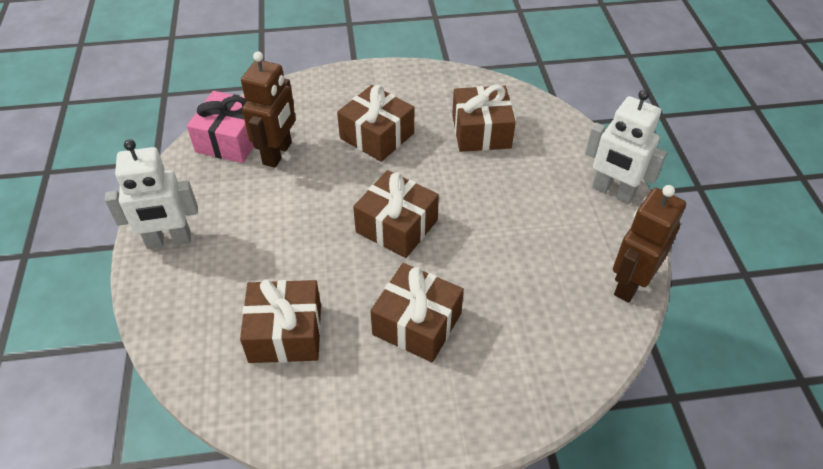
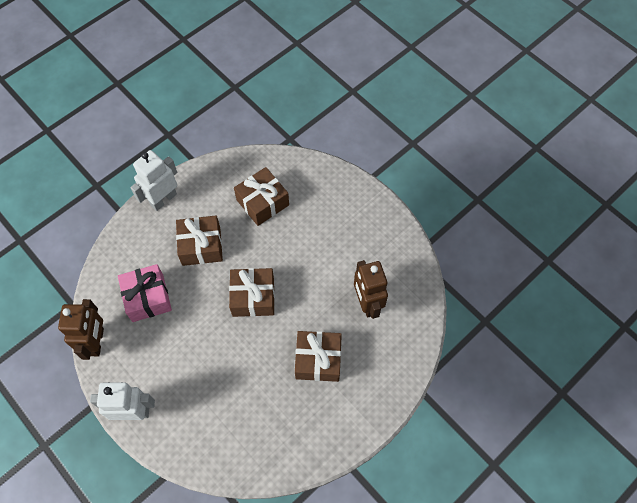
camera: 145 degrees right, 15 degrees up
white robot [105,139,198,249] -> white robot moved to [130,150,177,211]
pink gift [187,91,254,163] -> pink gift moved to [118,264,172,322]
brown gift [452,85,516,152] -> none

